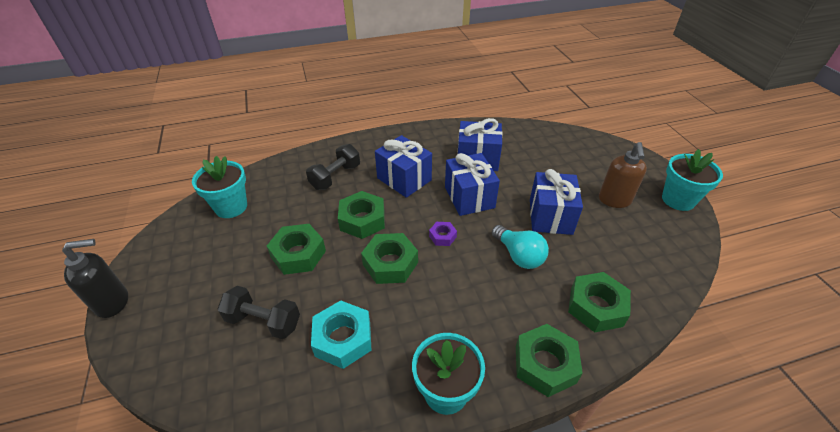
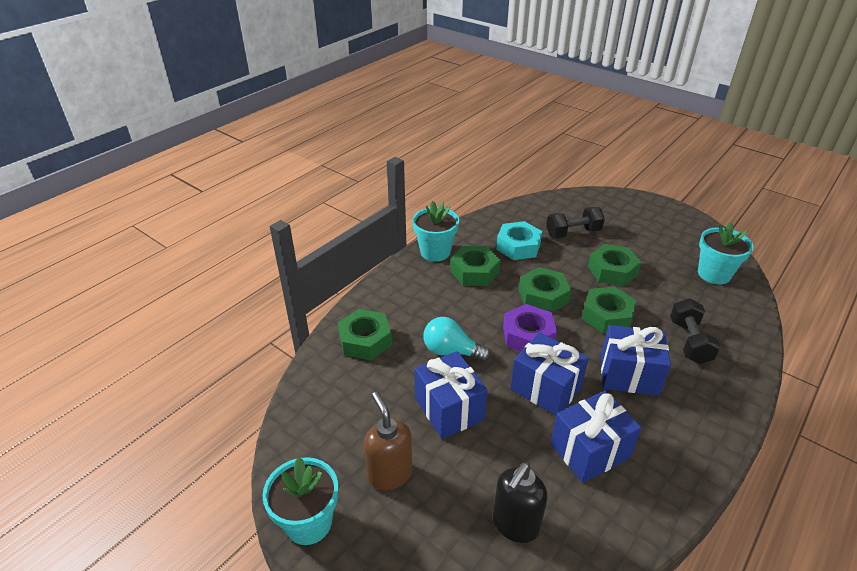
camera: 145 degrees right, 5 degrees down
black soap dispenser [62,239,128,318] -> black soap dispenser moved to [493,462,547,543]
purple nut [429,222,457,246] -> purple nut [503,304,557,352], size x1.90
green nut [516,324,583,397] -> green nut moved to [450,246,501,286]

